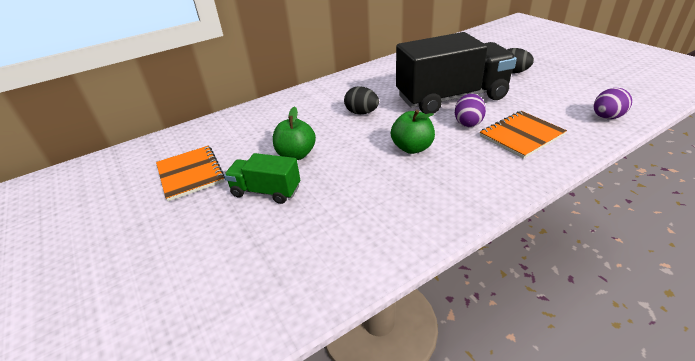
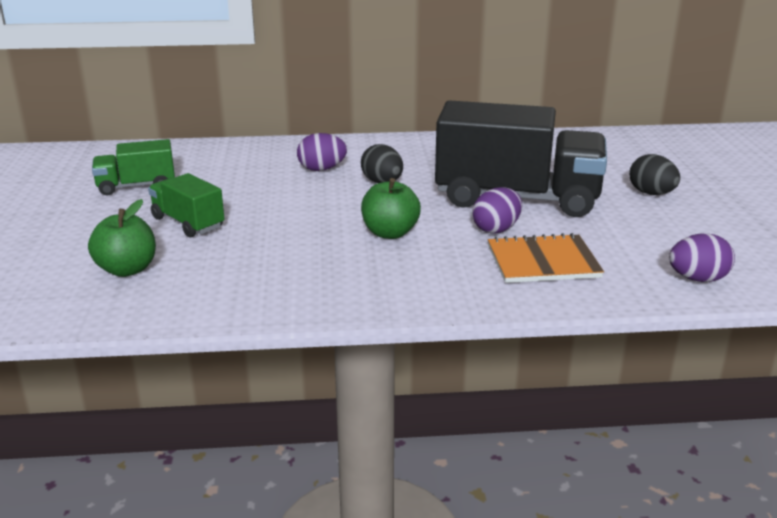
camera: 25 degrees right, 10 degrees down
orange notebook [156,146,225,201] -> green truck [92,139,175,195]
green apple [273,106,316,160] -> green apple moved to [88,199,156,277]
none -> purple egg [297,133,347,171]

